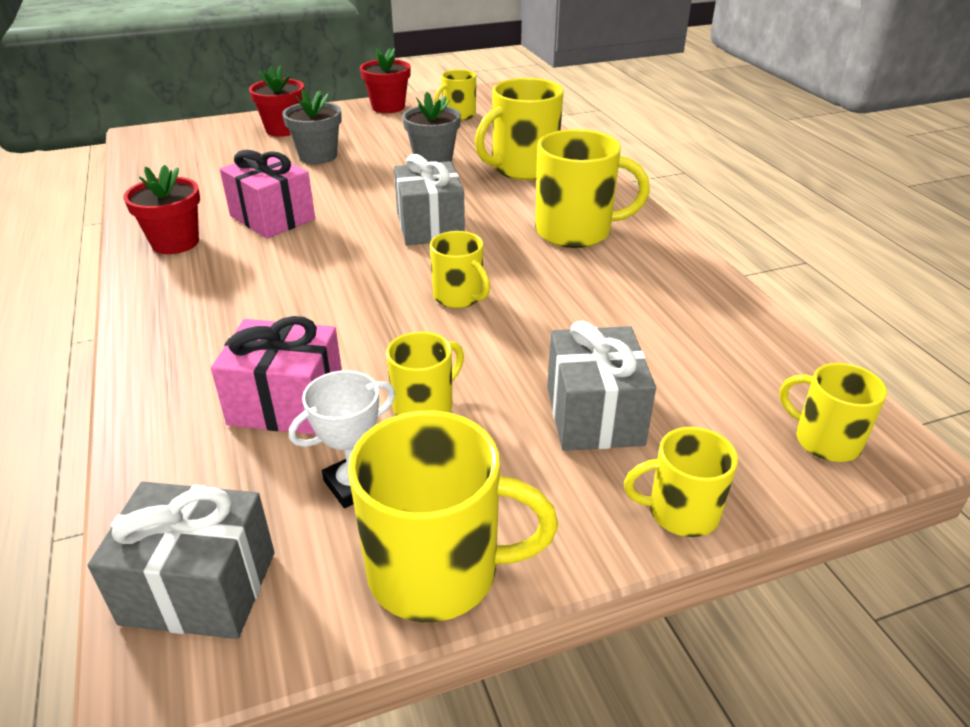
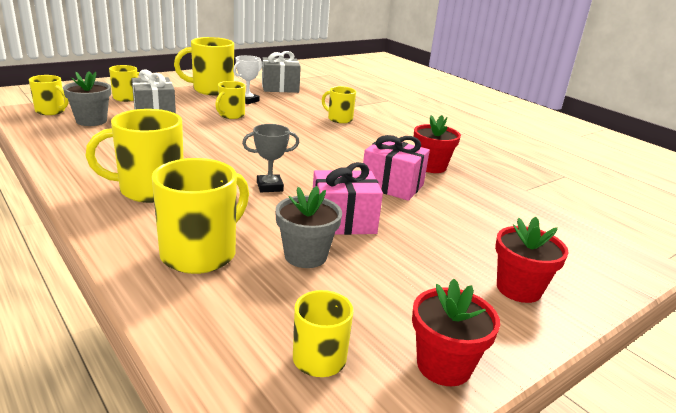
camera: 160 degrees right, 10 degrees down
pink gift [211,316,342,435] -> pink gift moved to [313,162,383,235]
grey flower pot [282,89,342,164] -> grey flower pot moved to [63,71,111,126]
grey gift [394,154,465,245] -> grey trophy [242,124,299,192]
yellow mug [430,231,490,308] -> yellow mug moved to [322,86,356,123]

